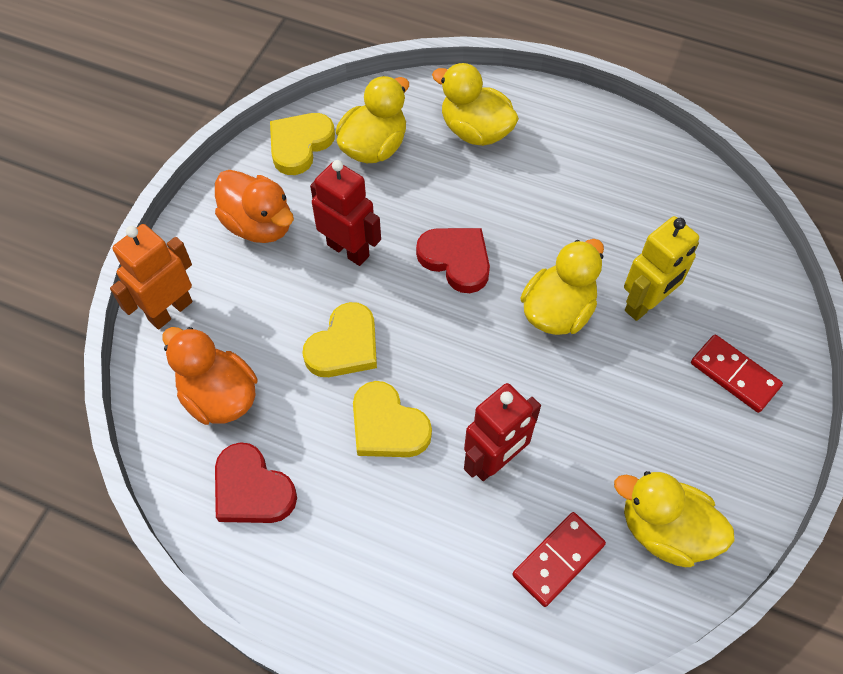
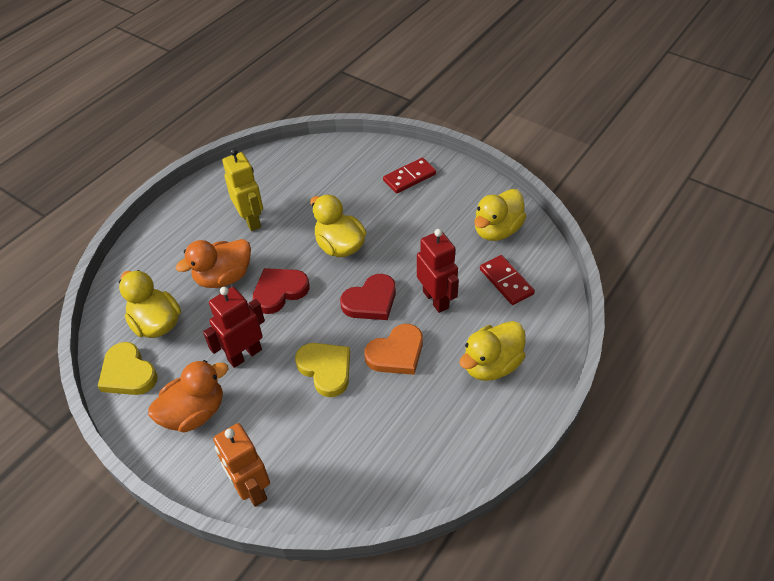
camera: 75 degrees left, 10 degrees down
orange duck [162,327,258,425] -> orange duck moved to [176,239,251,288]
red heart [215,442,297,523] -> red heart moved to [340,274,396,320]
yellow heart [353,381,432,457] -> orange heart [365,324,423,375]
yellow duck [432,63,519,146] -> yellow duck moved to [459,321,525,381]
yellow robot [624,216,699,321] -> yellow robot moved to [222,148,263,231]

